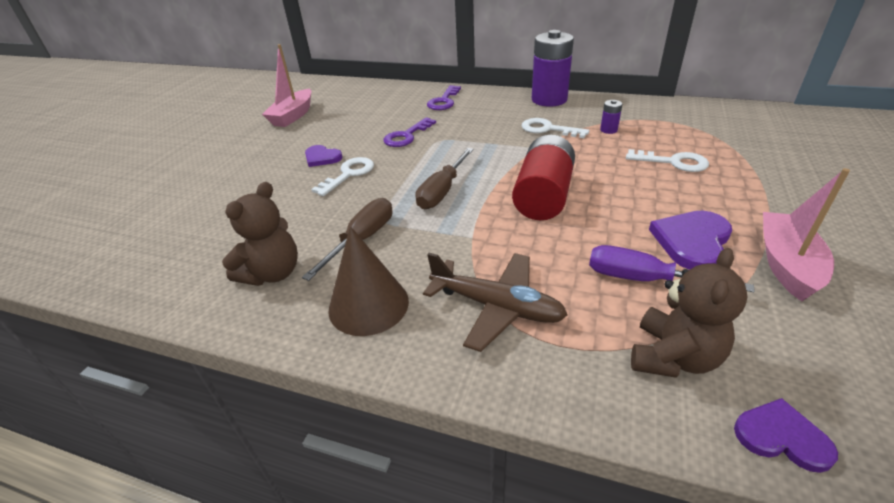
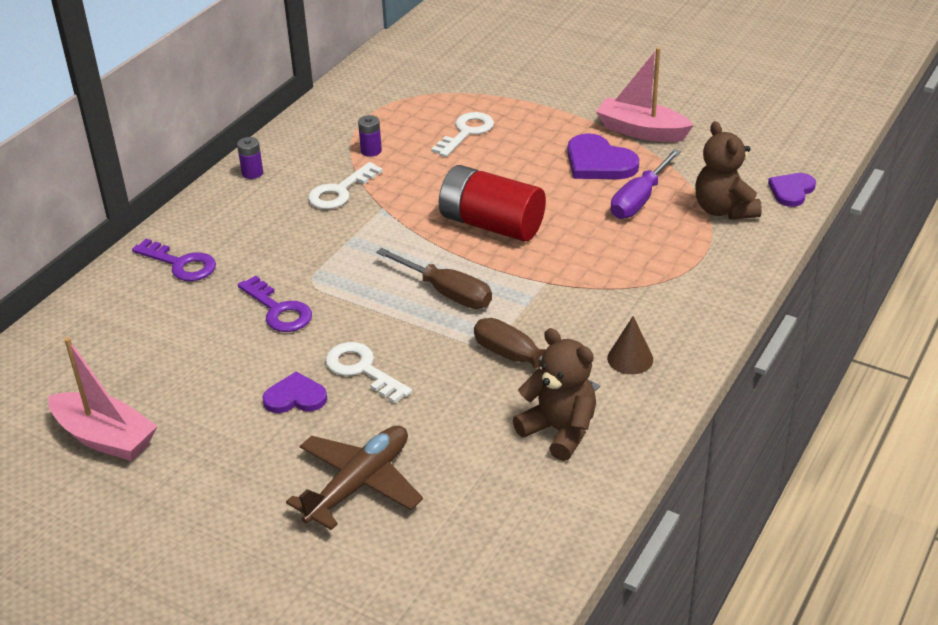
camera: 80 degrees left, 0 degrees up
purple heart [305,145,342,167] -> purple heart turned 135 degrees counterclockwise [262,372,327,413]
brown cone [328,226,409,336] -> brown cone [607,316,653,374], size x0.57
brown plane [423,253,568,352] -> brown plane moved to [286,426,423,530]
purple battery [532,30,574,107] -> purple battery [237,137,263,179], size x0.42
brown teddy bear [631,248,748,378] -> brown teddy bear turned 150 degrees counterclockwise [695,121,762,220]

